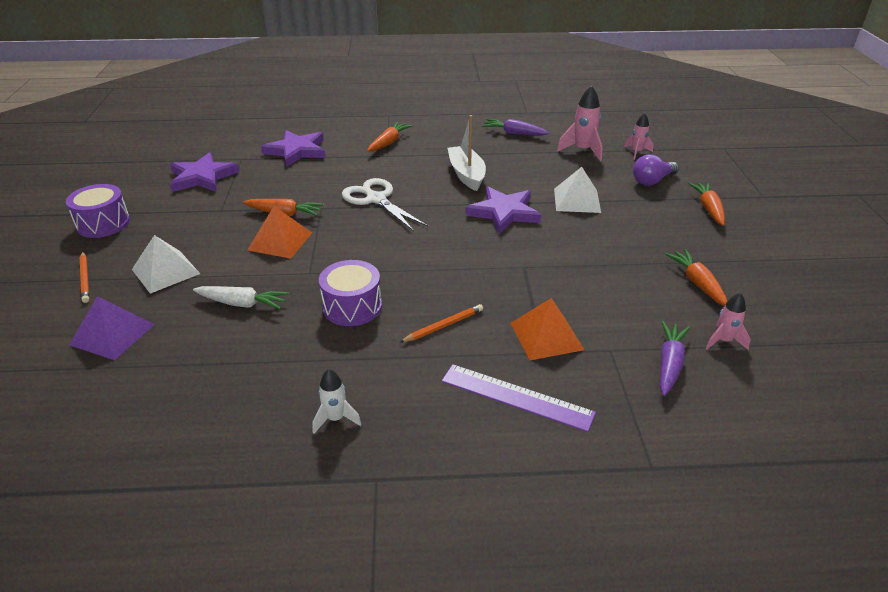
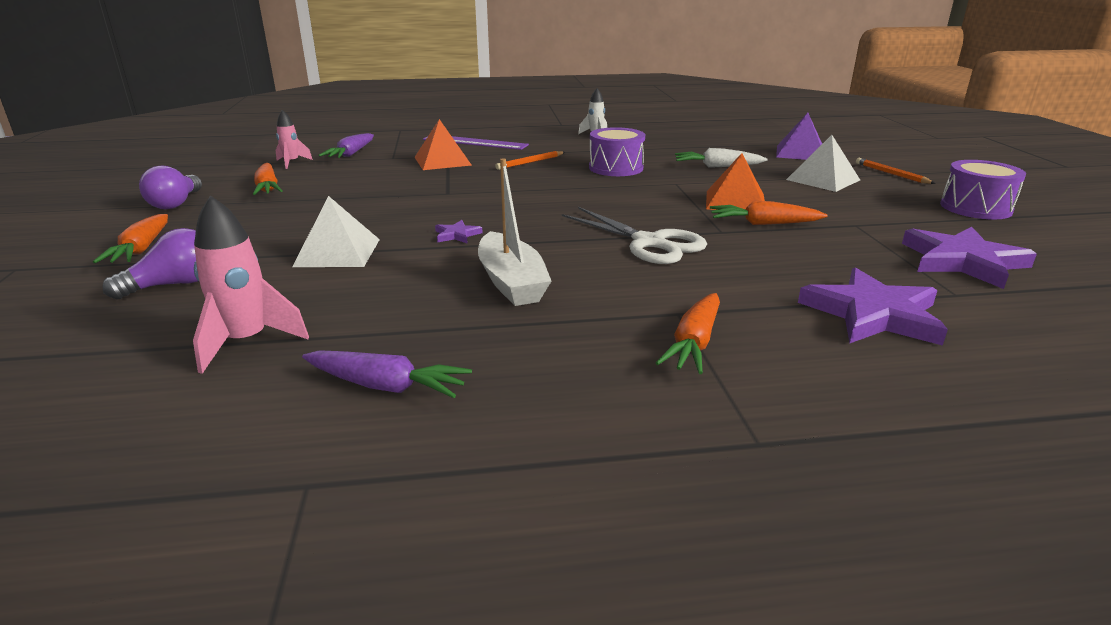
camera: 175 degrees right, 10 degrees down
purple star [465,187,541,234] -> purple star [435,220,483,244], size x0.45
pink rocket [624,113,653,160] -> none
none -> purple light bulb [139,165,202,209]

